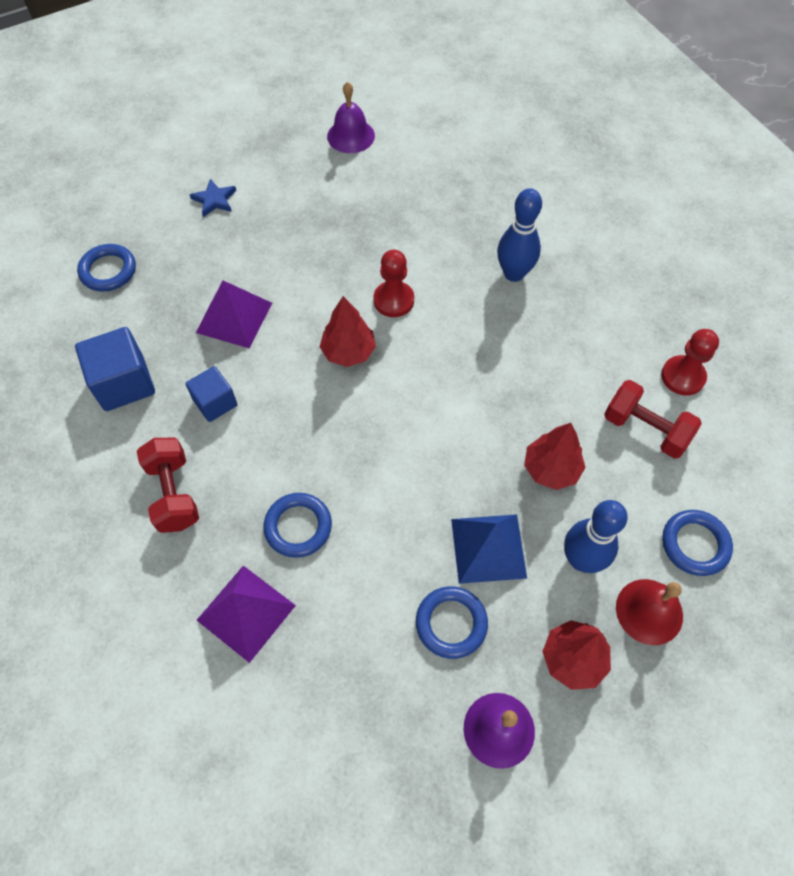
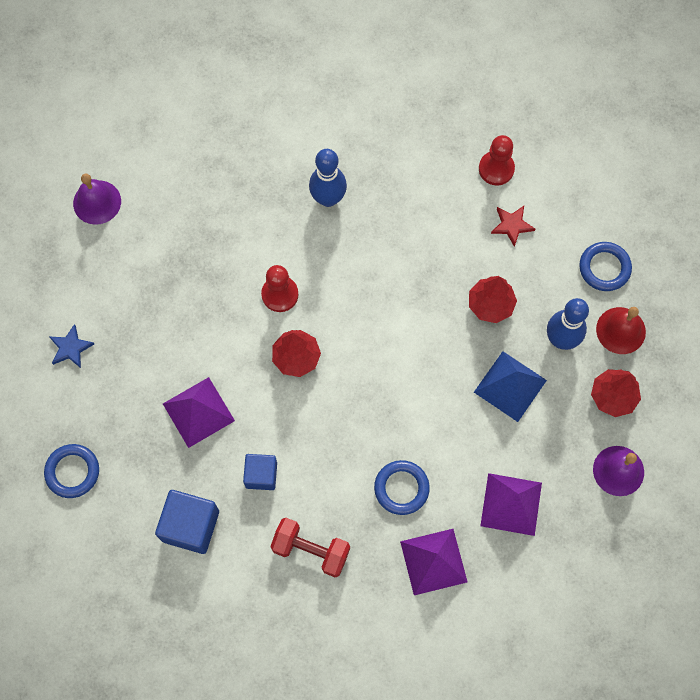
camera: 50 degrees left, 10 degrees up
blue ring [416,586,488,659] -> none
red dumbbell [604,380,702,459] -> red star [491,206,535,247]
none -> purple pyramid [480,473,542,536]

